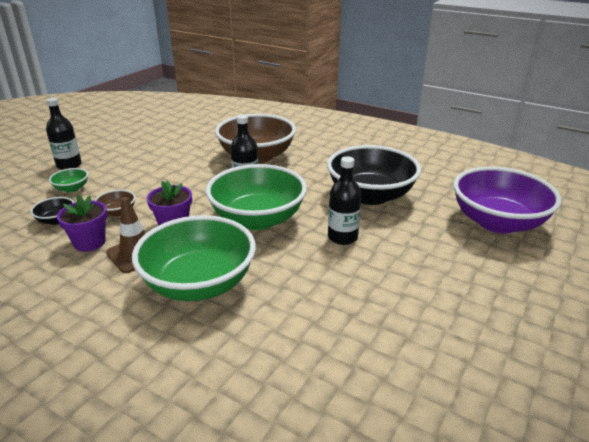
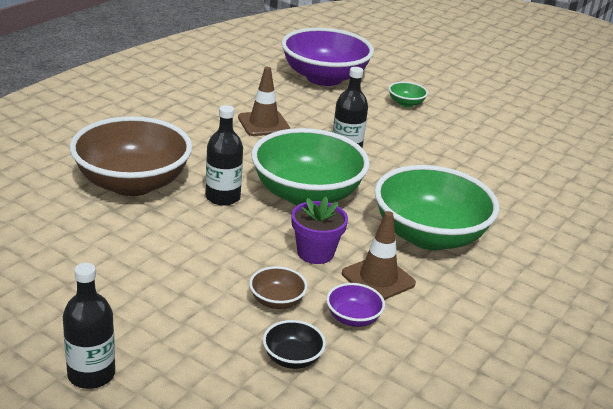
camera: 90 degrees left, 0 degrees up
green bowl [49,168,88,192] -> green bowl moved to [389,82,428,107]
purple flower pot [57,195,107,252] -> purple bowl [326,283,385,327]
black bowl [327,145,421,205] -> brown traffic cone [238,67,290,136]

